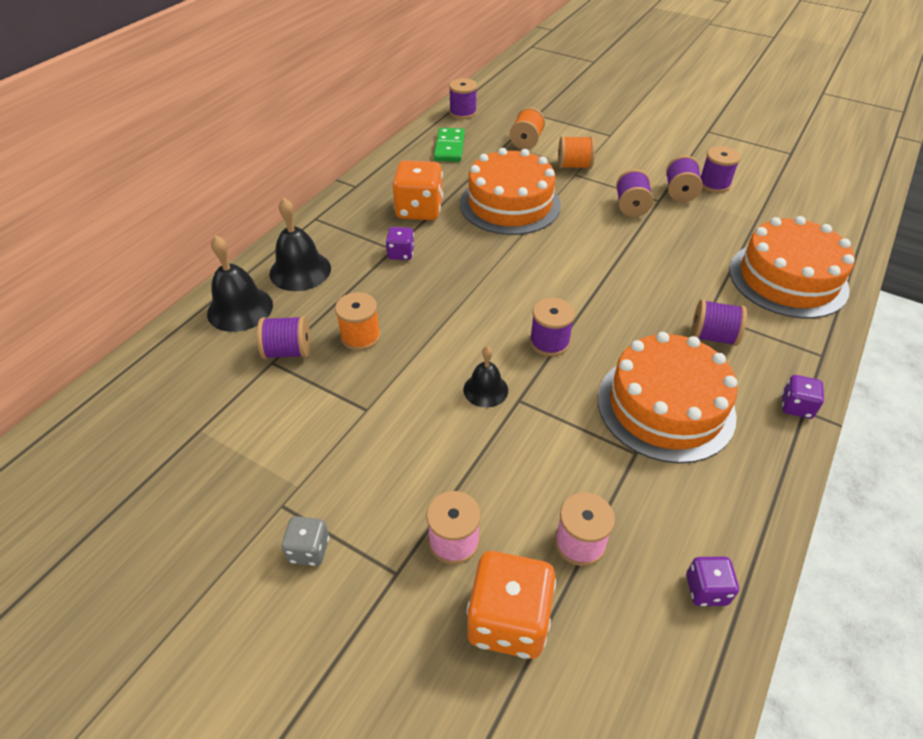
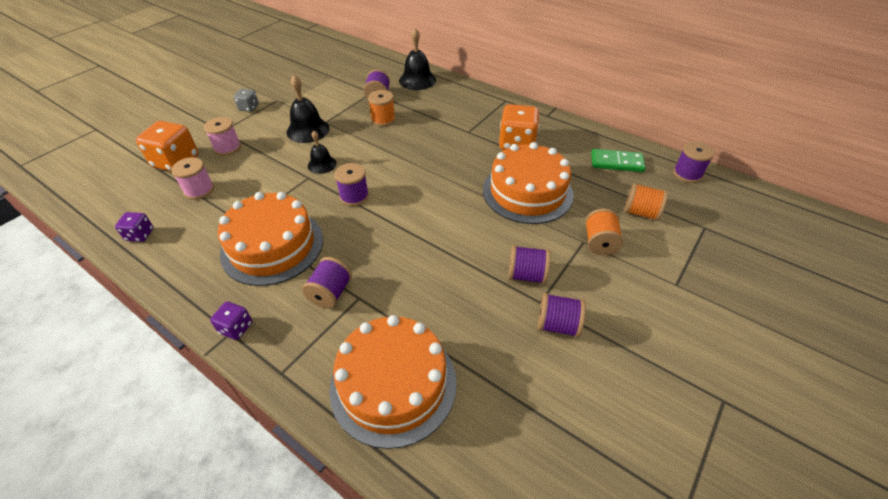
camera: 95 degrees right, 0 degrees up
black bell [270,198,331,291] -> black bell moved to [287,75,329,143]
purple dice [386,227,414,260] -> none
purple spool [701,146,741,193] -> none

